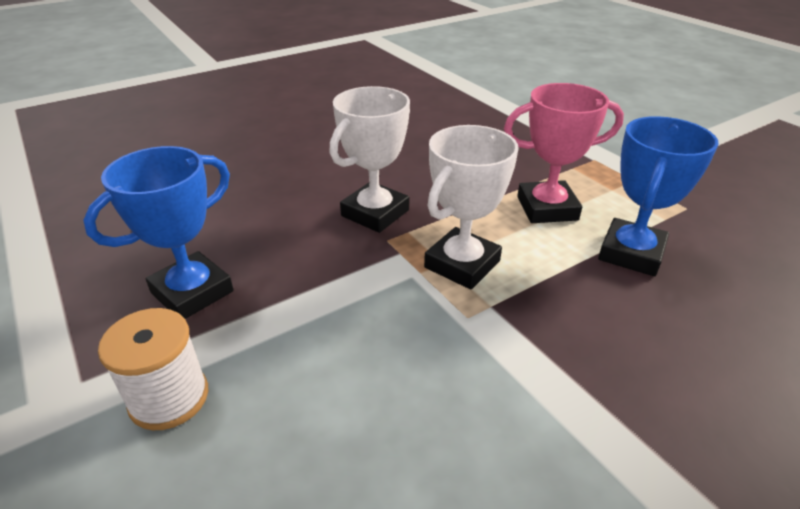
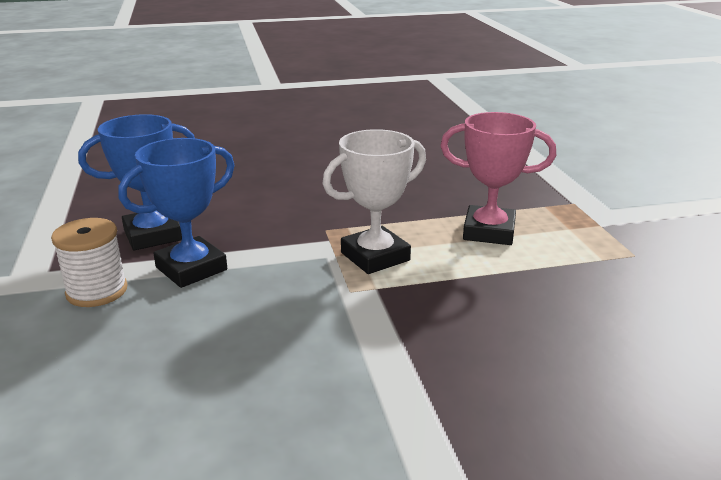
camera: 20 degrees right, 10 degrees down
white trophy [329,86,410,233] -> none
blue trophy [598,116,719,276] -> blue trophy moved to [118,138,235,288]

